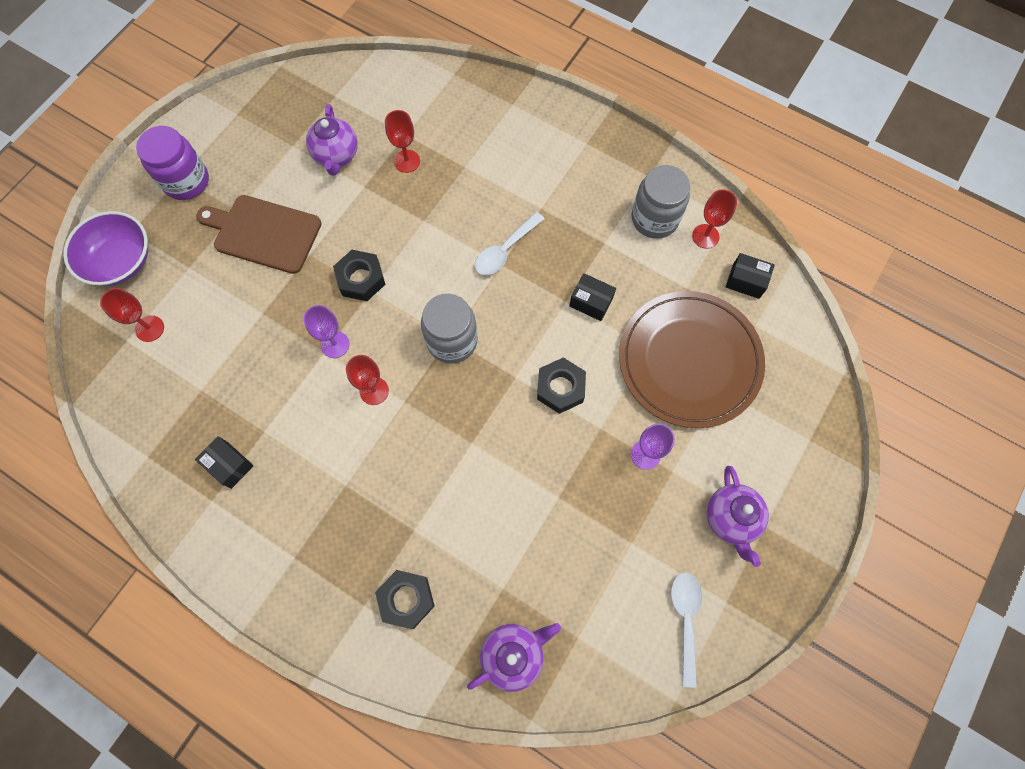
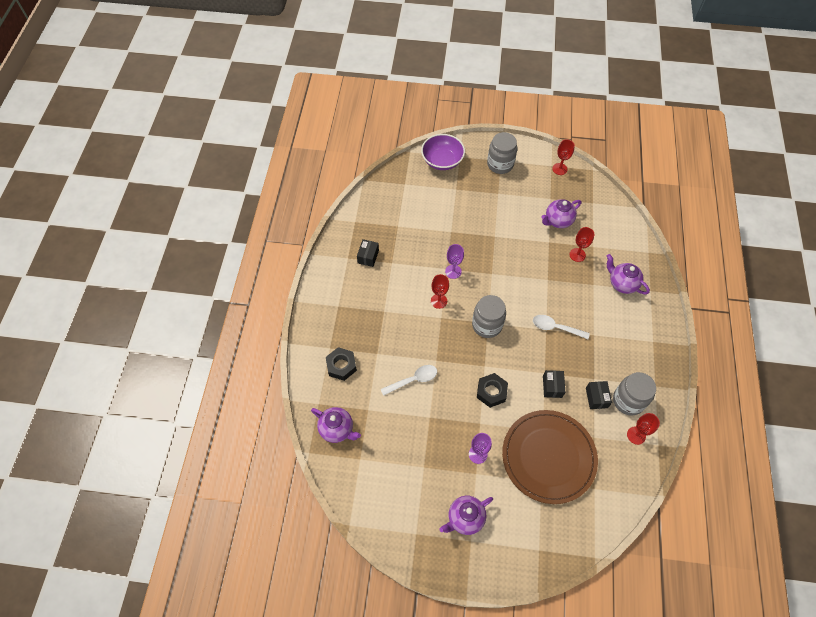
camera: 65 degrees right, 10 degrees down
red goblet [100,288,164,342] -> red goblet moved to [552,139,575,175]
purple jar [136,126,209,200] -> grey jar [487,132,517,174]
brown cutting board [196,195,322,274] -> none
black nut [333,250,385,301] -> none
white spoon [671,572,702,688] -> white spoon moved to [381,365,437,396]
black box [726,253,775,299] -> black box moved to [586,381,612,409]
none -> purple teapot [607,254,650,294]

